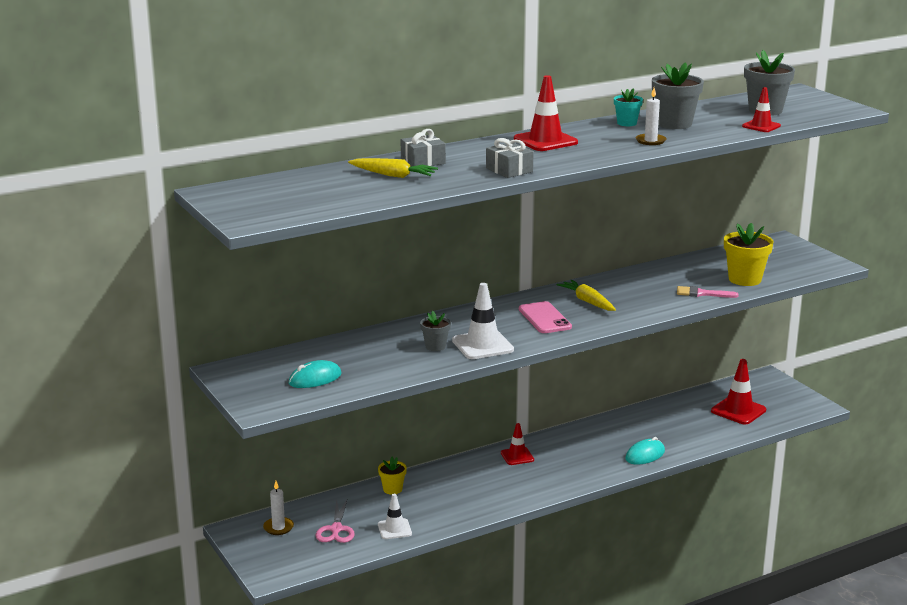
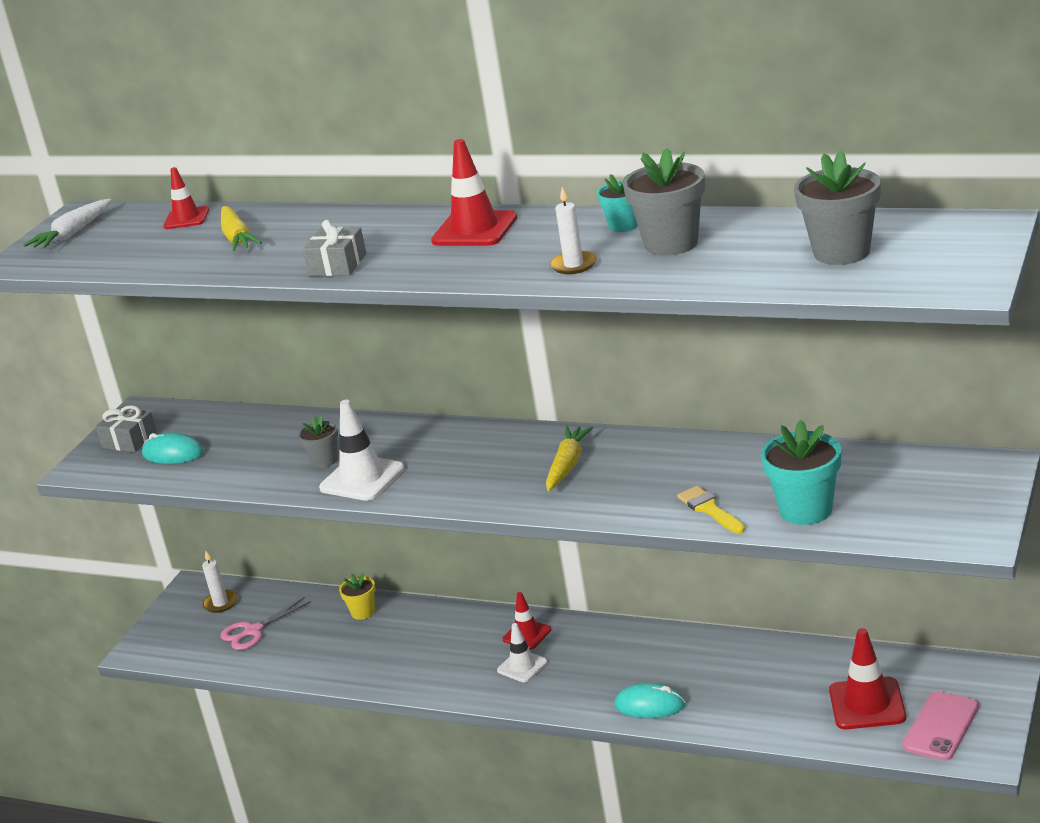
camera: 55 degrees right, 5 degrees up
white traffic cone [378,494,412,539] -> white traffic cone moved to [497,623,548,682]
grey gift [401,129,446,167] -> grey gift moved to [95,405,157,452]
pink phone [519,301,572,333] -> pink phone moved to [903,691,979,761]
pink brush [677,286,739,298] -> yellow brush [677,486,745,534]
yellow flower pot [724,223,773,286] -> turquoise flower pot [761,420,841,525]
red traffic cone [742,87,781,132] -> red traffic cone moved to [163,167,209,229]
none -> white carrot [24,199,112,249]

